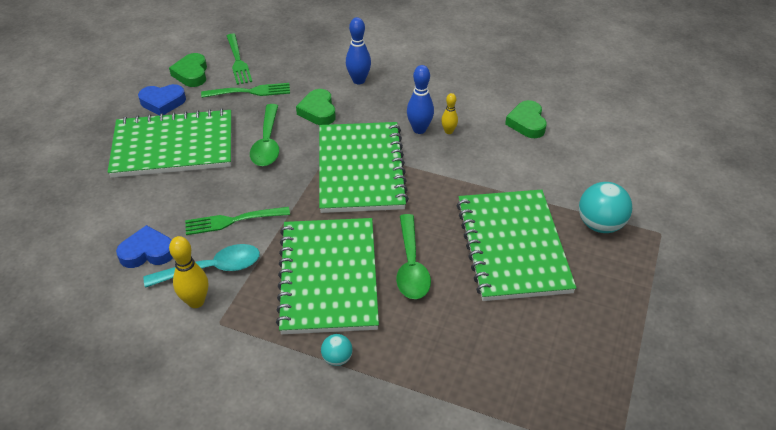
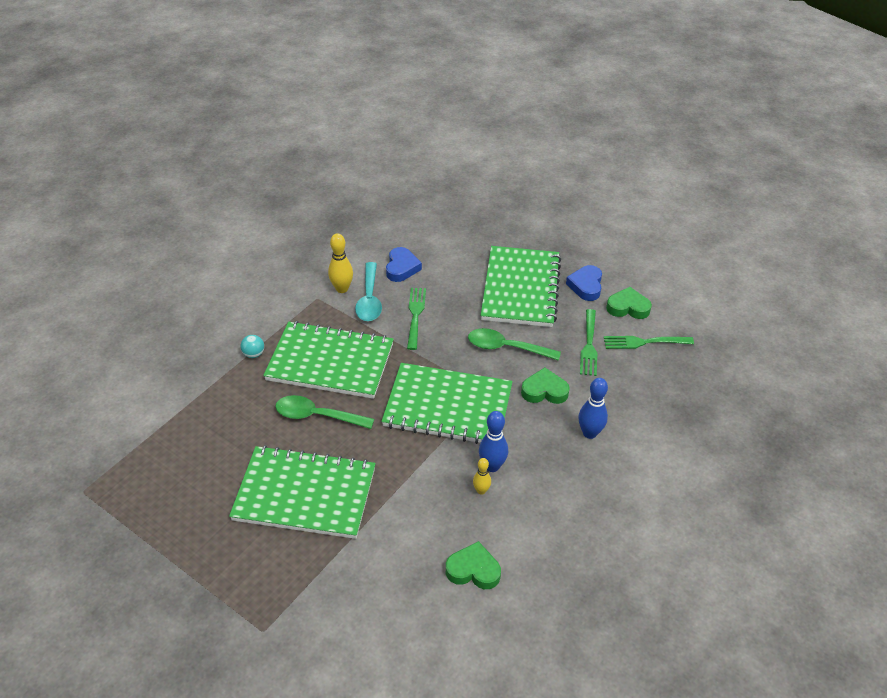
camera: 105 degrees right, 0 degrees up
turquoise ball [579,182,632,233] -> none

